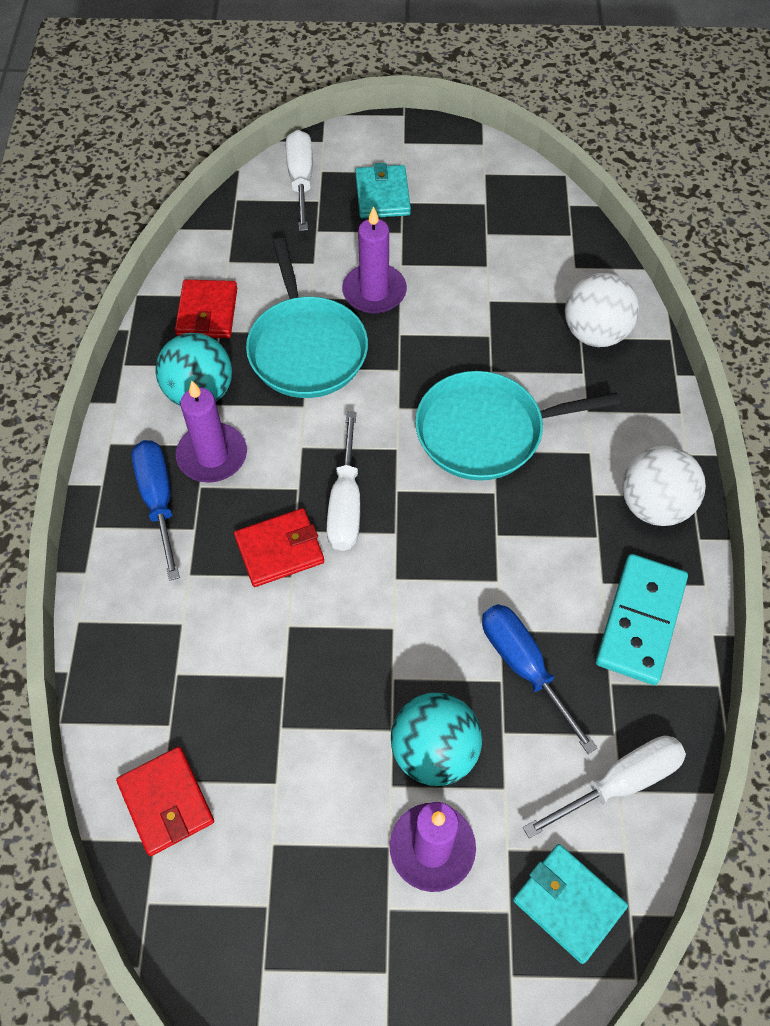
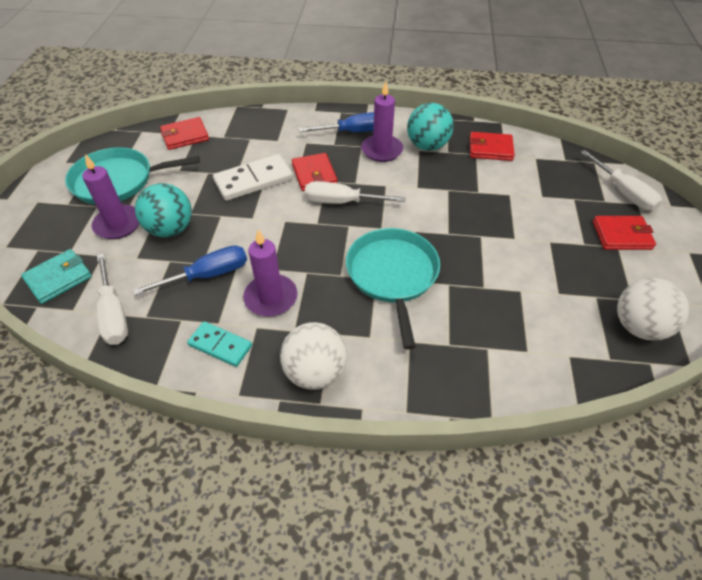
camera: 95 degrees right, 10 degrees down
turquoise pan [246,238,368,398] -> turquoise pan moved to [65,147,200,204]
white screwdriver [286,130,313,231] -> white screwdriver turned 60 degrees clockwise [580,150,662,211]
purple candle [342,206,407,314] -> purple candle moved to [243,229,298,317]
turquoise wallet [355,163,411,218] -> red wallet [593,216,656,250]
white ball [565,273,639,347] -> white ball moved to [617,278,689,341]
turquoise domino [596,554,688,685] -> turquoise domino [187,321,252,367], size x0.63
none -> white domino [213,154,293,201]

